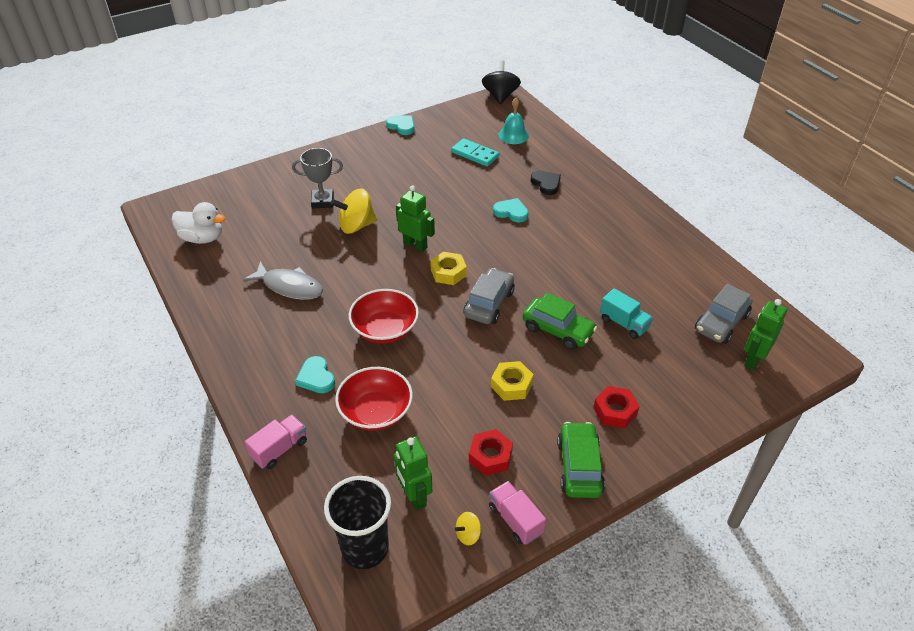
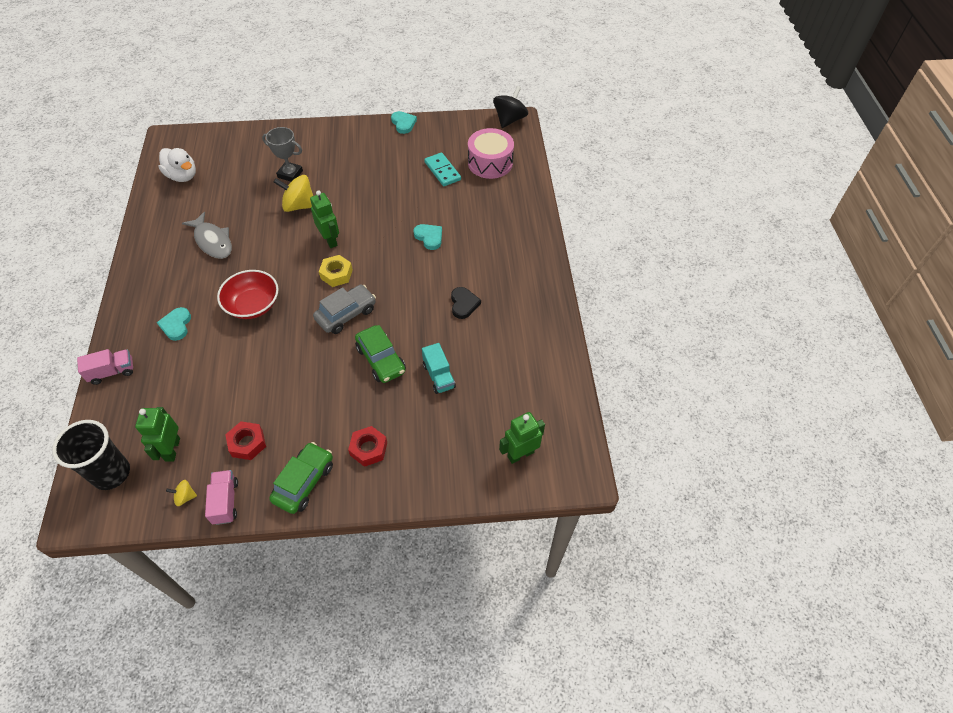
camera: 25 degrees right, 10 degrees up
red bowl [335,367,413,431] -> none
yellow nut [491,361,534,401] -> none
turquoise bell [498,98,529,144] -> pink drum [468,128,514,179]
black heart [531,171,561,195] -> black heart moved to [451,287,481,319]
grey car [695,284,753,344] -> none

